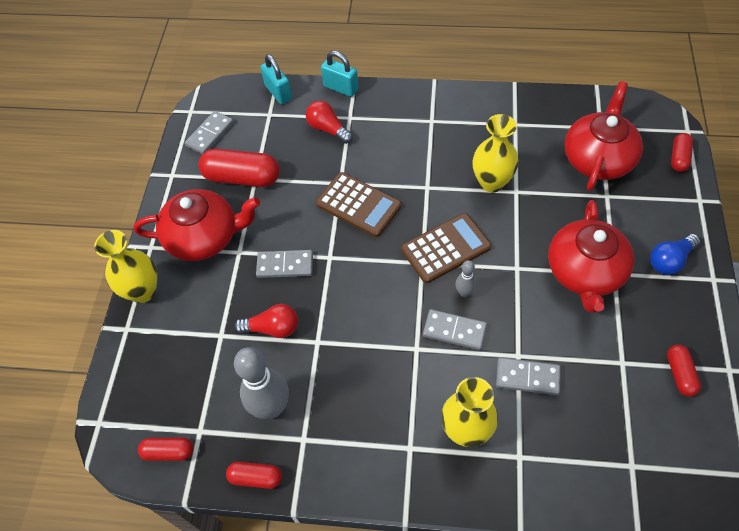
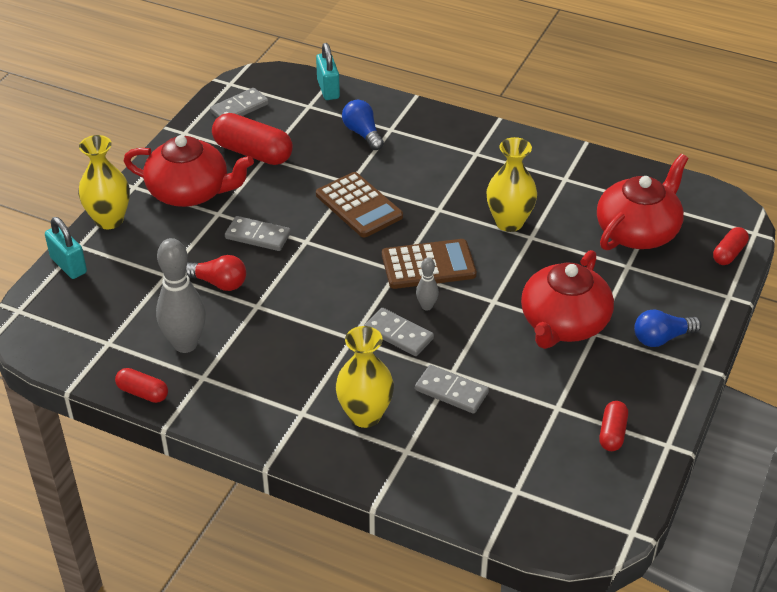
camera: 15 degrees right, 15 degrees down
red capsule [138,438,194,461] -> none
red light bulb [306,101,353,144] -> blue light bulb [342,100,384,150]
turquoise padlock [321,51,359,97] -> turquoise padlock moved to [45,217,87,279]

